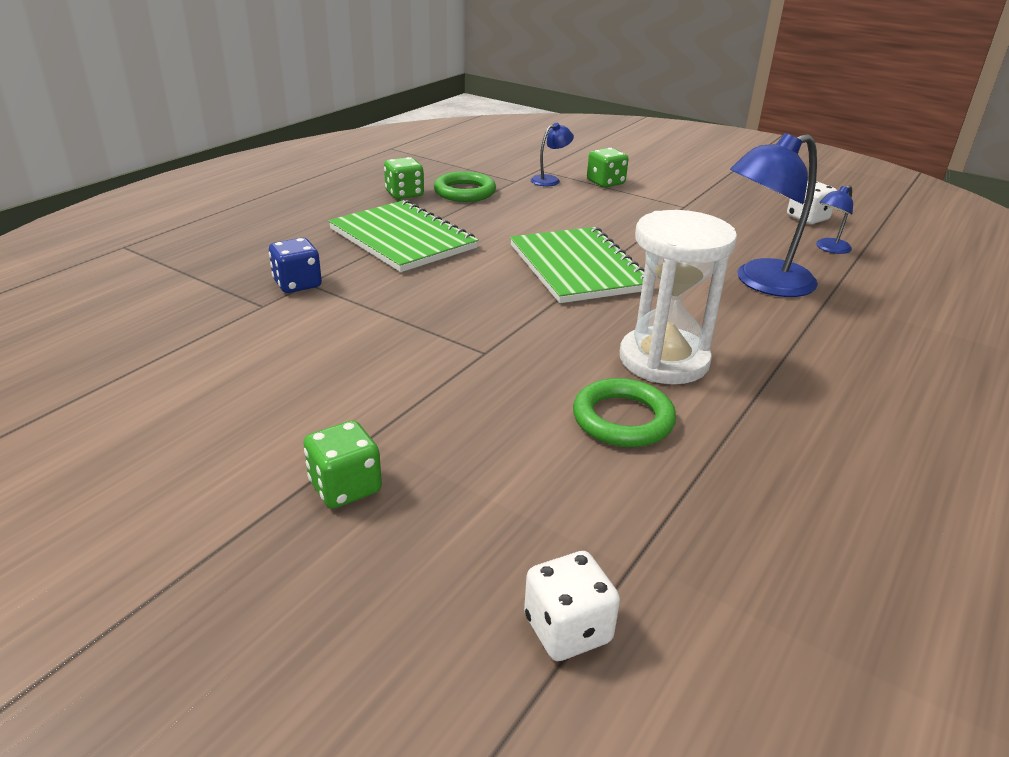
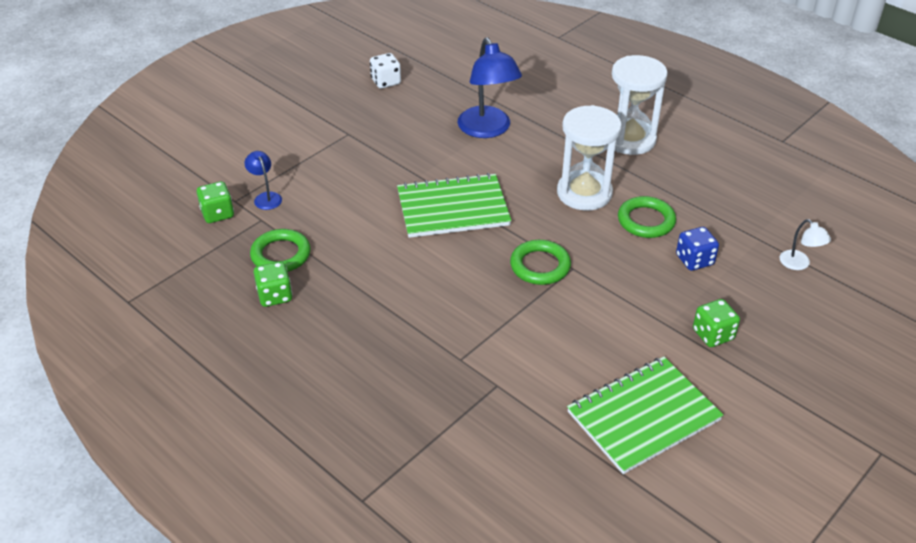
camera: 80 degrees left, 10 degrees up
blue dice [269,238,322,293] -> blue dice moved to [676,227,719,271]
green notebook [328,200,479,272] -> green notebook moved to [567,356,723,474]
white dice [524,551,620,661] -> white lamp [779,219,831,270]
green dice [587,148,628,188] -> green dice moved to [197,181,234,223]
blue lamp [816,185,853,254] -> none
none -> green ring [510,240,571,285]
none -> white hourglass [612,55,668,155]

